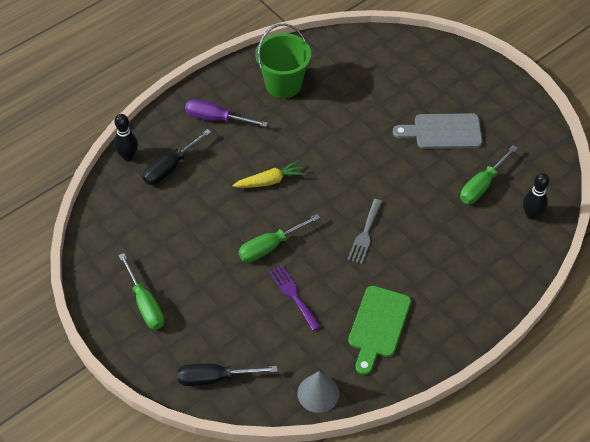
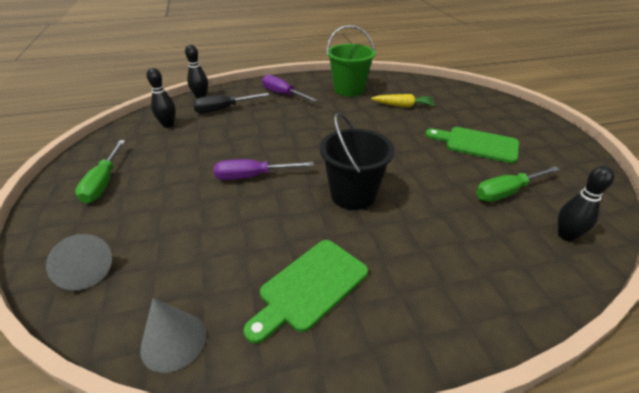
camera: 25 degrees right, 15 degrees down
black screwdriver [178,363,278,386] -> grey cone [46,234,112,290]
yellow carrot [232,160,306,188] -> yellow carrot moved to [371,94,435,108]
green screwdriver [238,214,320,262] -> purple screwdriver [214,159,314,180]
purple fork [269,265,321,331] -> none
grey fork [347,199,382,264] -> black bucket [319,112,394,210]
grey cutting board [393,113,482,149] -> green cutting board [425,127,519,163]
none -> black bowling pin [147,68,176,128]

